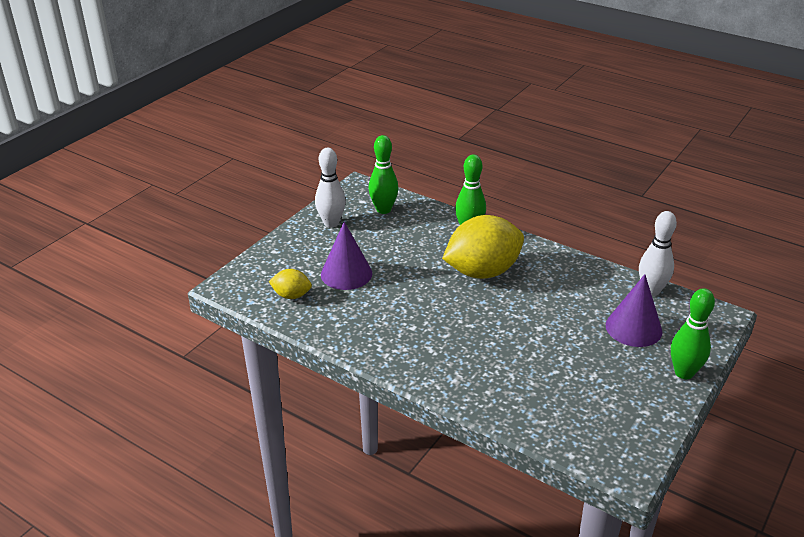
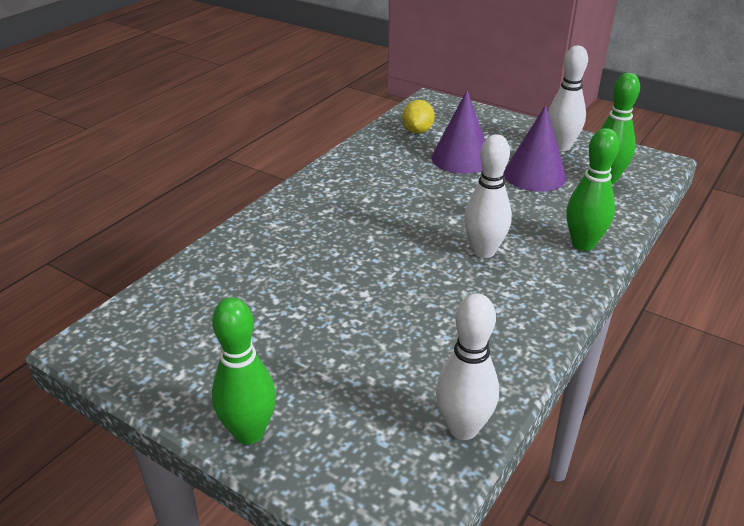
camera: 90 degrees right, 0 degrees up
yellow lemon [442,215,524,279] -> white bowling pin [464,134,512,258]
purple cone [606,274,662,347] -> purple cone moved to [504,105,567,192]

